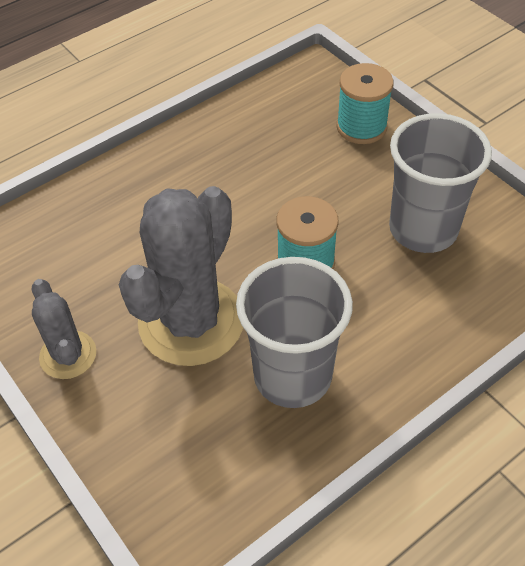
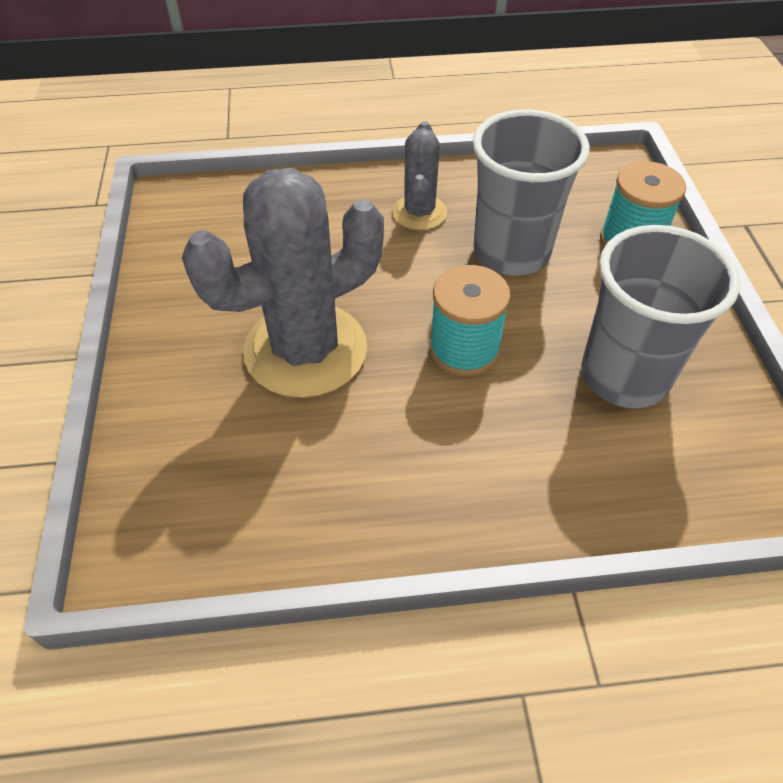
camera: 30 degrees right, 0 degrees up
grey cactus [32,279,96,379] -> grey cactus moved to [392,121,447,230]
grey cup [236,257,353,408] -> grey cup moved to [473,109,590,275]

